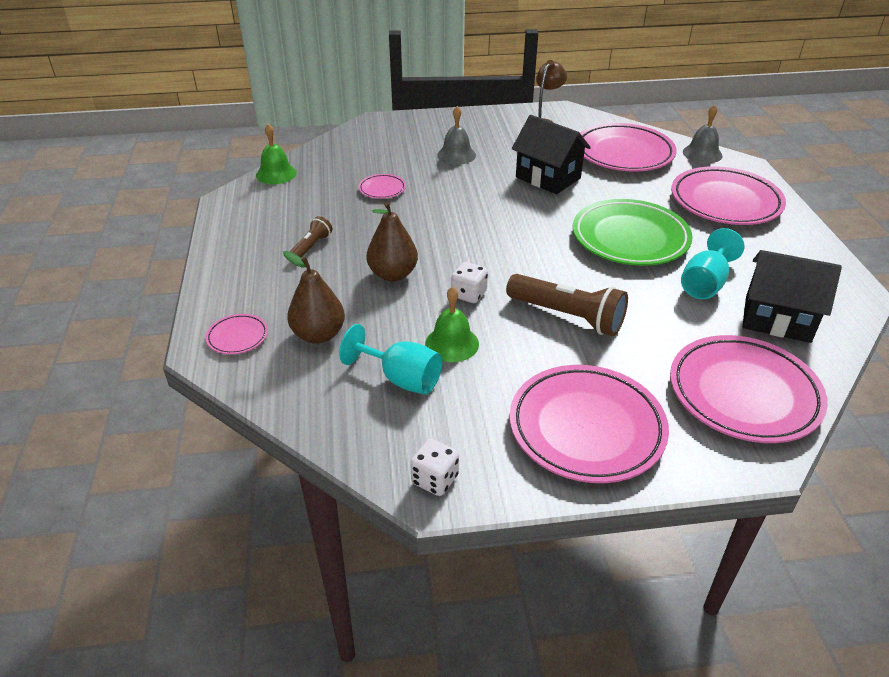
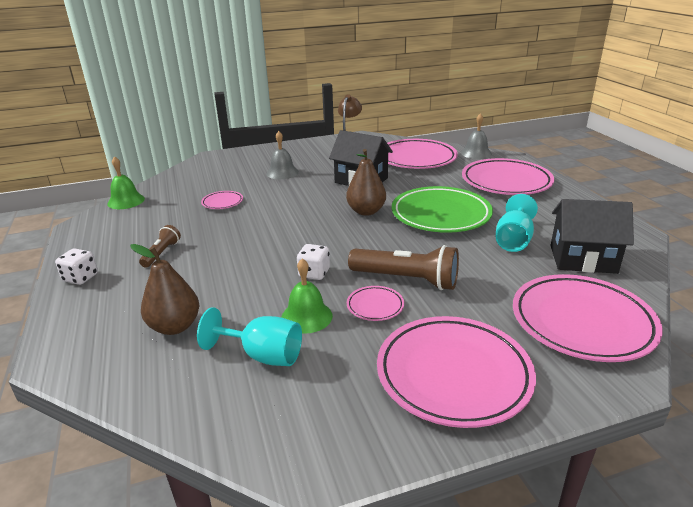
camera: 10 degrees left, 10 degrees down
pink plate [206,314,268,354] -> pink plate moved to [347,286,404,321]
brown pear [366,202,418,282] -> brown pear moved to [346,149,386,216]
white dice [410,439,459,496] -> white dice moved to [55,248,98,285]

